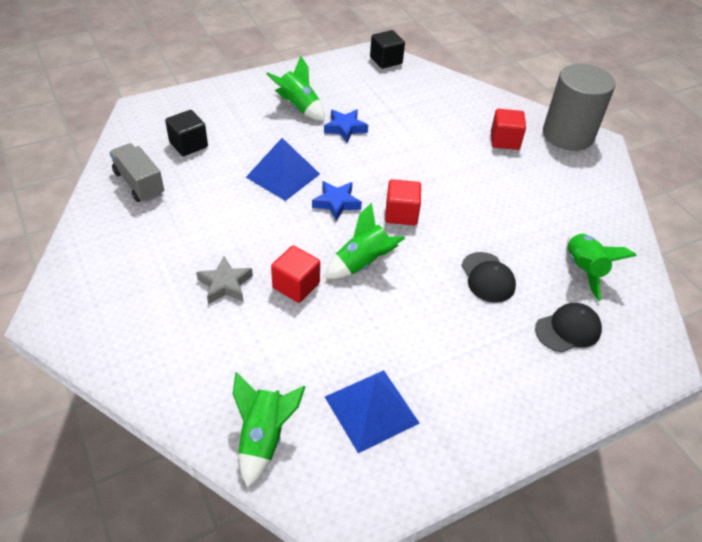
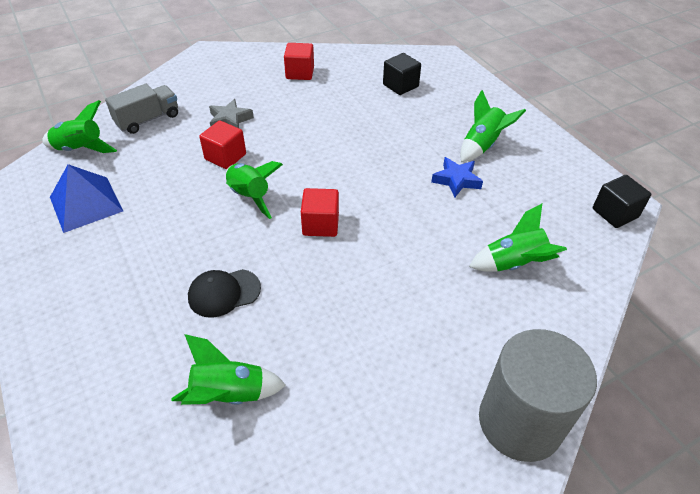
camera: 90 degrees right, 0 degrees up
grey truck [109,143,164,202] -> grey truck moved to [105,84,178,134]
blue pyramid [246,138,320,201] -> none
blue star [312,181,362,221] -> none
red cube [491,109,526,150] -> red cube moved to [284,43,314,80]
black cap [535,303,602,352] -> none
none -> green rocket [469,204,567,272]

